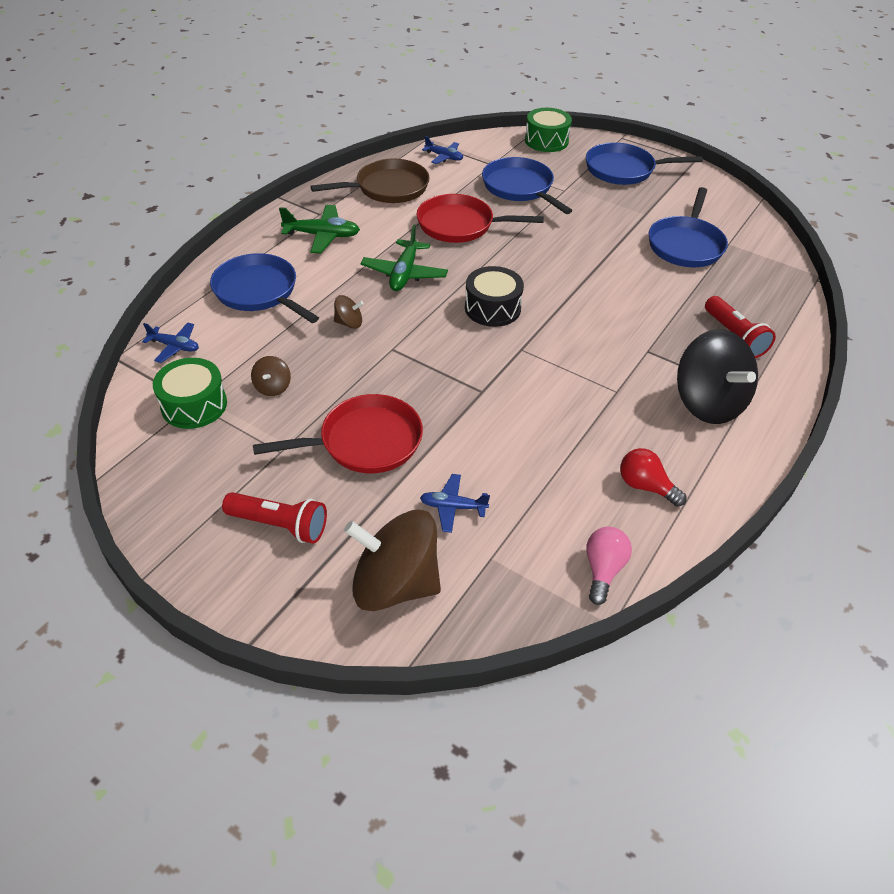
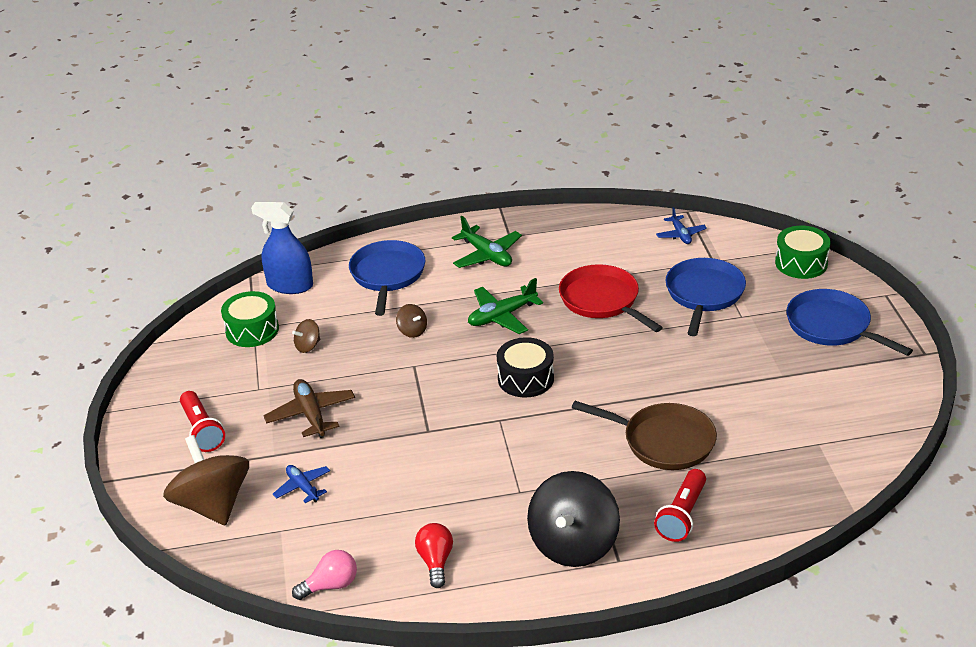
camera: 50 degrees right, 10 degrees down
blue plane [142,322,199,363] -> blue spray bottle [251,202,313,294]
red pan [253,394,423,473] -> brown plane [263,379,355,438]
brown pan [310,158,430,203] -> brown pan moved to [572,401,717,470]
blue pan [649,187,728,267] -> none

